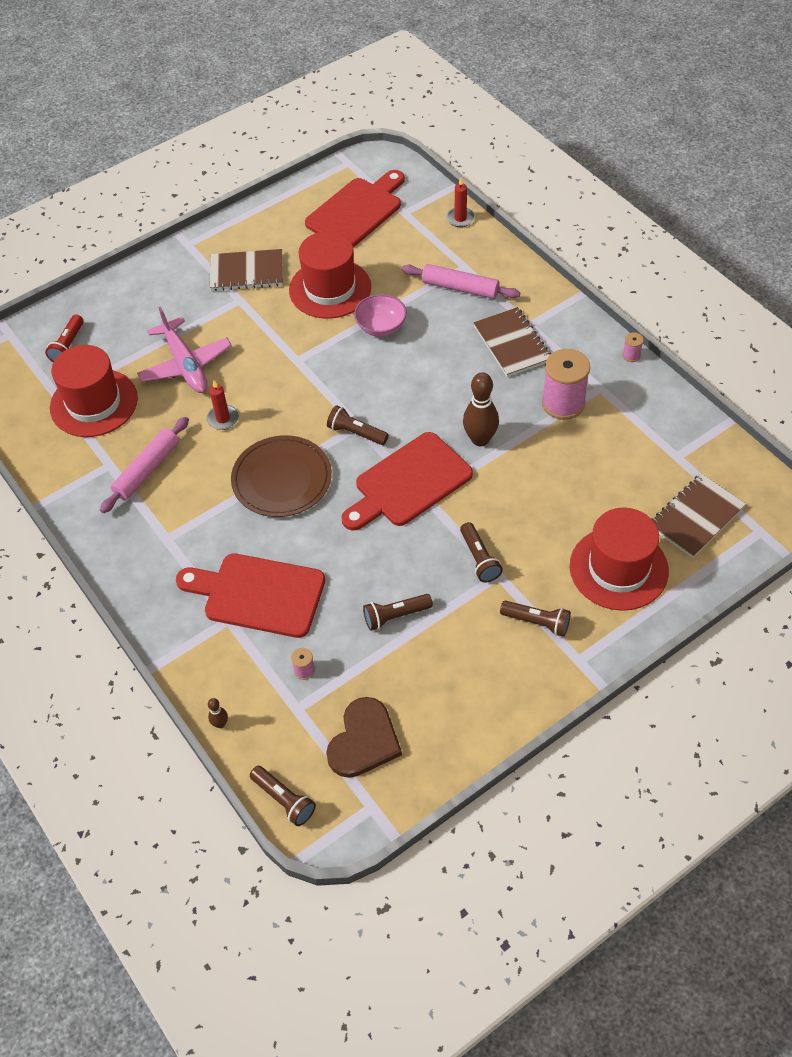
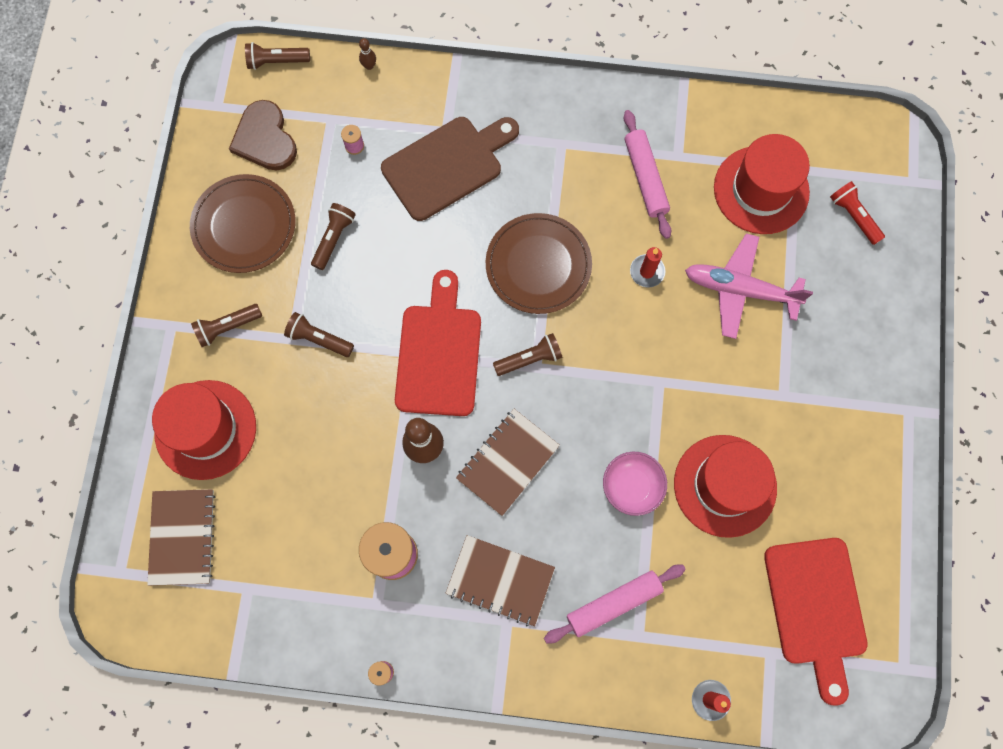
camera: 130 degrees right, 20 degrees up
red cutting board [176,553,325,638] -> brown cutting board [381,117,519,221]
brown notebook [209,249,283,291] -> brown notebook moved to [456,409,560,516]
none -> brown plate [190,174,295,273]

